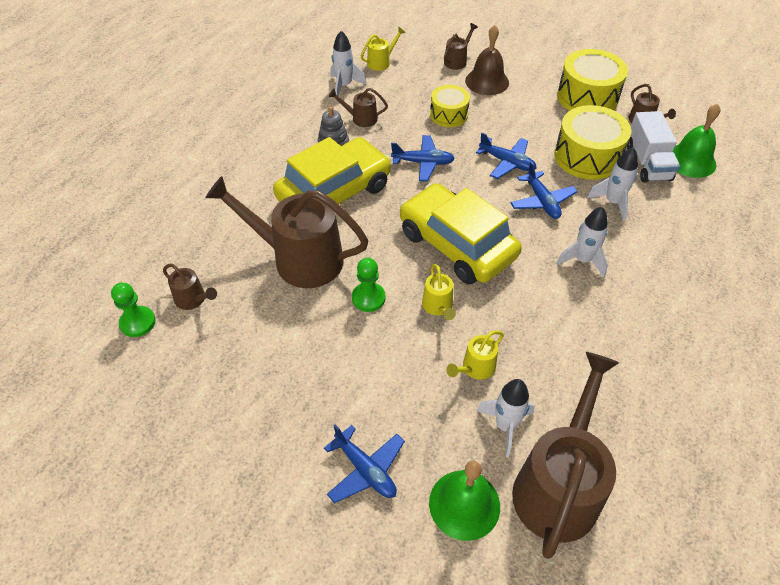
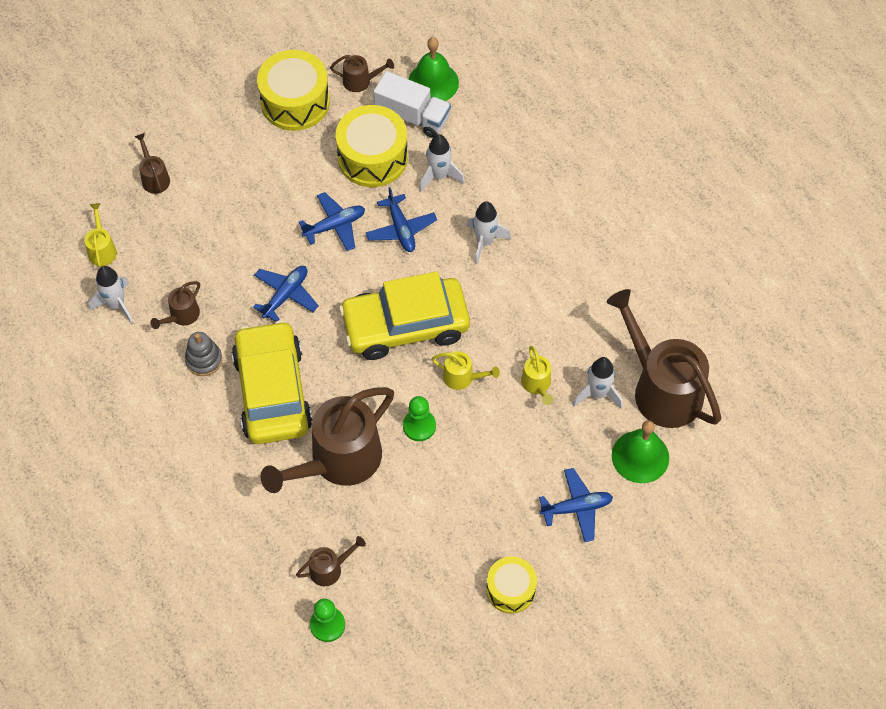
camera: 60 degrees left, 10 degrees up
yellow drum [430,85,470,127] -> yellow drum moved to [486,557,537,613]
brown bell [465,25,509,95] -> none
blue plane [510,161,578,219] -> blue plane turned 60 degrees clockwise [366,187,437,252]

